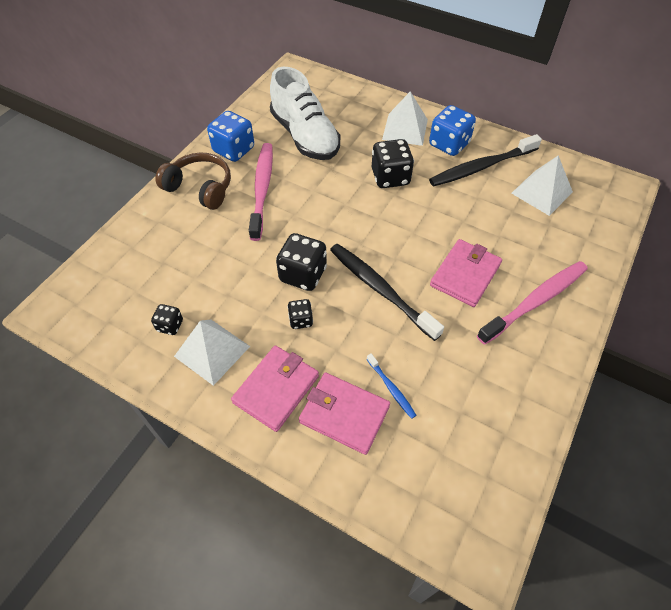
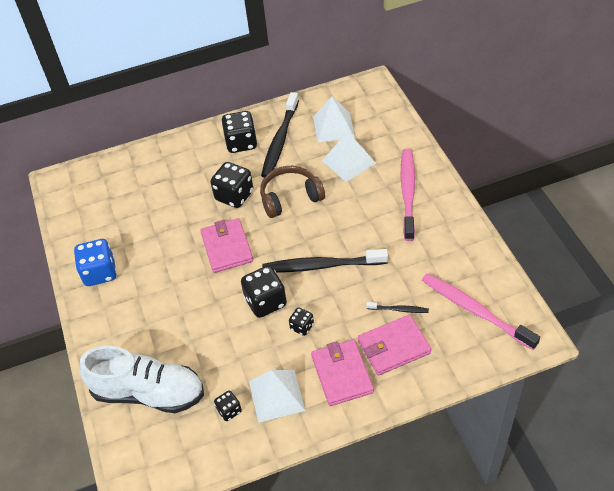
camera: 45 degrees left, 5 degrees down
brown headphones [155,152,231,210] -> brown headphones moved to [260,166,325,218]
pink toothbrush [249,143,273,241] -> pink toothbrush moved to [422,273,540,350]
white shoe [270,67,340,160] -> white shoe moved to [79,346,204,413]
blue toothbrush [367,353,417,419] -> black toothbrush [366,302,429,313]
white pyramid [382,91,428,146] -> white pyramid moved to [322,132,376,182]
blue dice [429,105,476,156] -> black dice [221,111,257,153]
pink wallet [430,239,502,307] -> pink wallet moved to [200,218,253,273]

